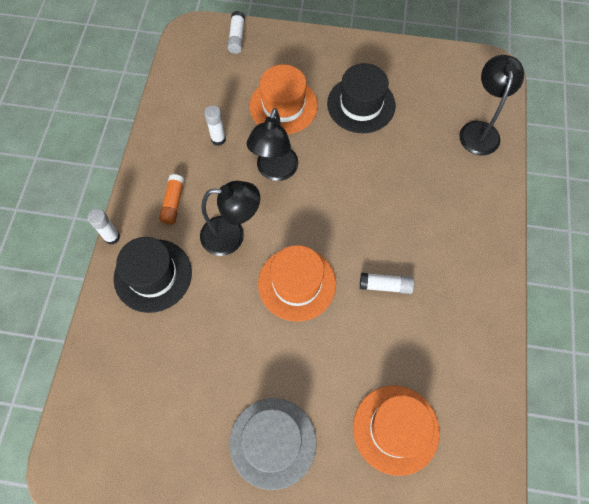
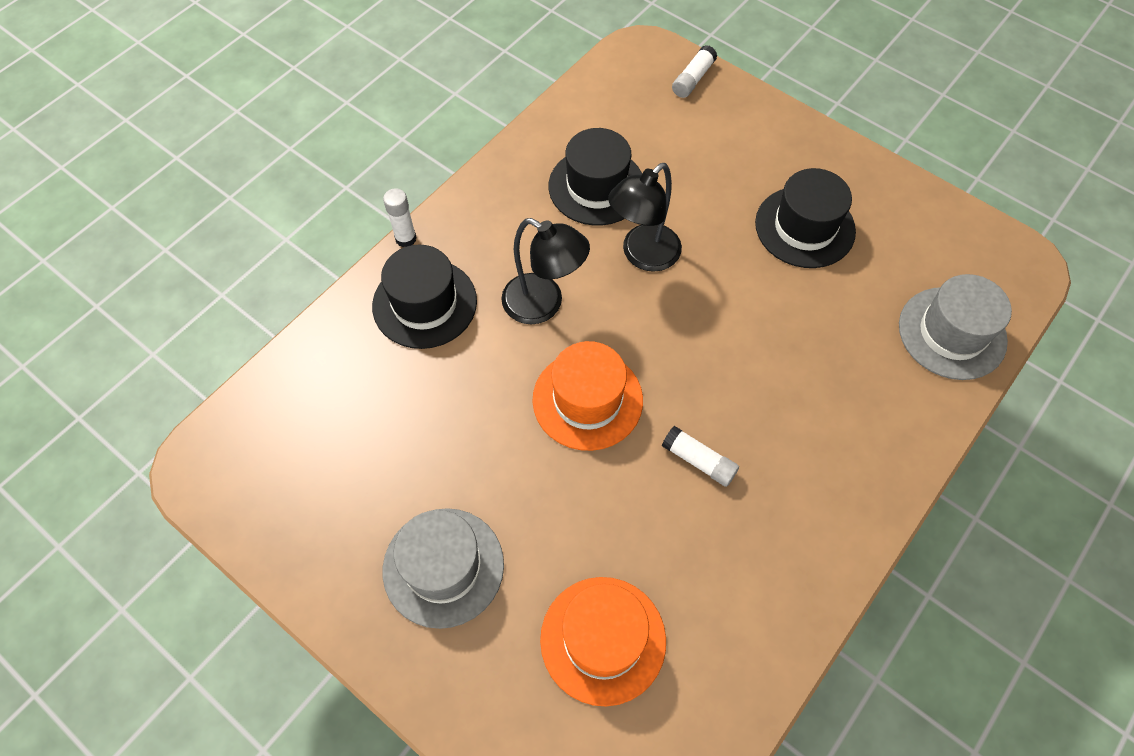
camera: 30 degrees right, 5 degrees down
orange glue stick [159,174,184,225] -> none
white glue stick [204,105,226,146] -> black hat [549,128,642,226]
orange hat [250,64,318,134] -> none
black lamp [459,55,524,155] -> grey hat [899,274,1012,380]

